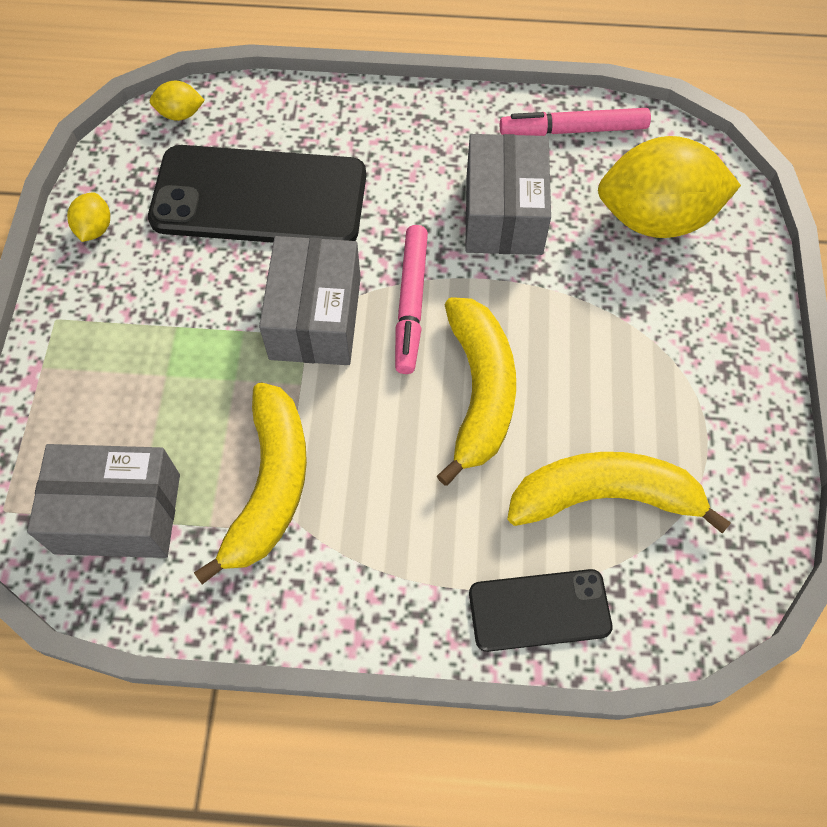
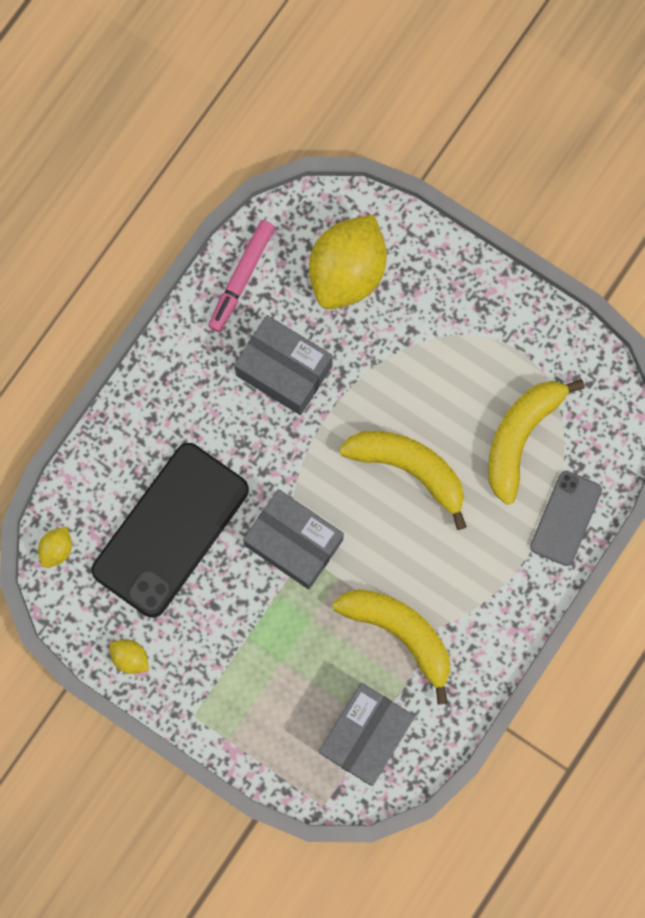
camera: 60 degrees left, 15 degrees up
pink marker [395,225,428,374] -> none
black phone [469,569,612,652] -> grey phone [530,471,602,566]

